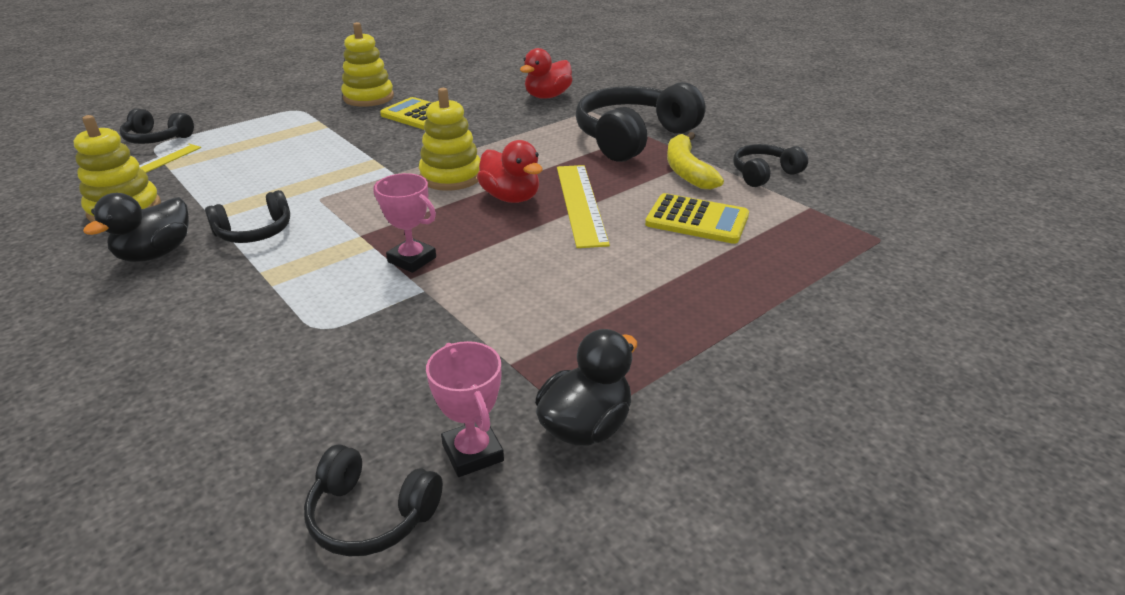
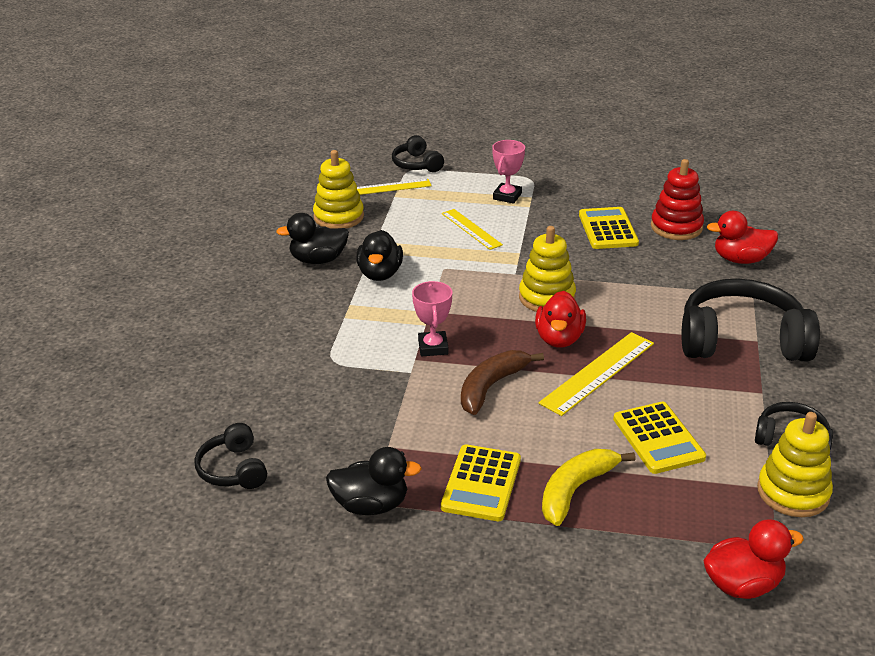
camera: 50 degrees right, 0 degrees up
black headphones [205,190,290,243] -> black duck [356,230,403,281]
yellow stacking toy [341,22,394,107] -> yellow stacking toy moved to [757,412,833,517]
pink trophy [426,341,504,477] -> pink trophy moved to [492,140,525,204]
yellow banana [667,132,724,189] -> yellow banana moved to [542,449,636,526]
none -> yellow calculator [441,444,521,521]
none -> yellow ruler [442,209,503,250]
none -> brown banana [461,350,544,415]
none -> red stacking toy [651,159,704,240]
none -> red duck [703,519,804,599]

